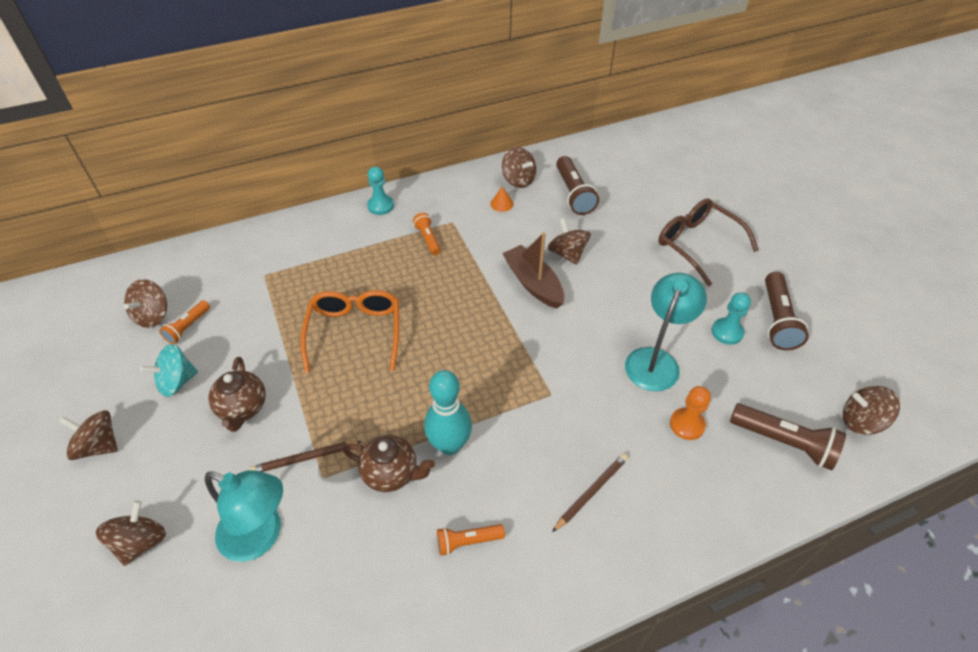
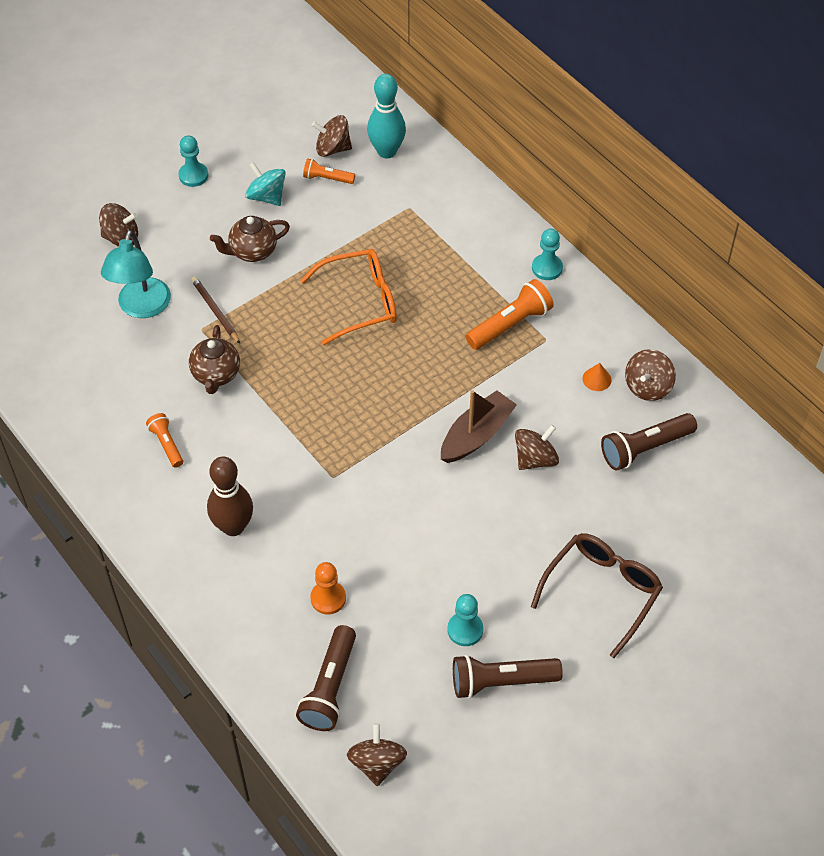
camera: 75 degrees right, 5 degrees up
brown spinning top [59,410,118,460] -> turquoise pawn [178,135,208,187]
orange flashlight [413,213,440,255] -> orange flashlight [466,279,554,350], size x1.70
turquoise bowling pin [424,370,472,455] -> turquoise bowling pin moved to [367,74,406,158]
brown pencil [552,453,628,532] -> brown bowling pin [207,456,253,536]
turquoise lamp [625,273,707,391] -> none

